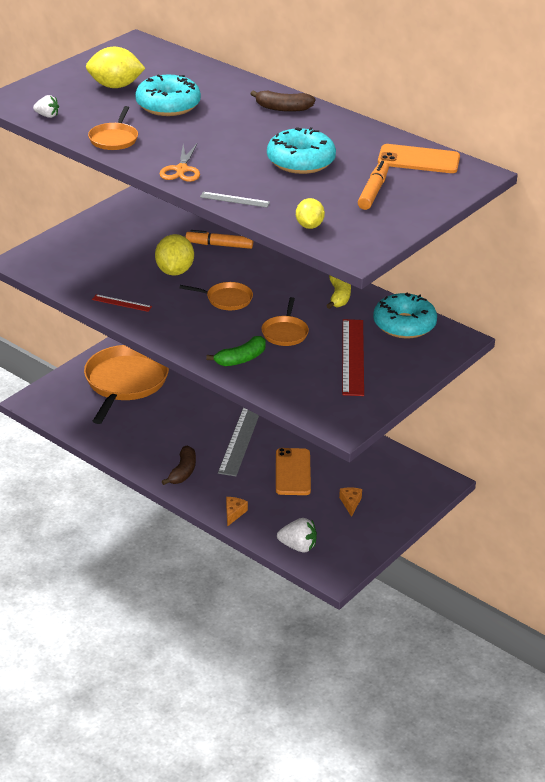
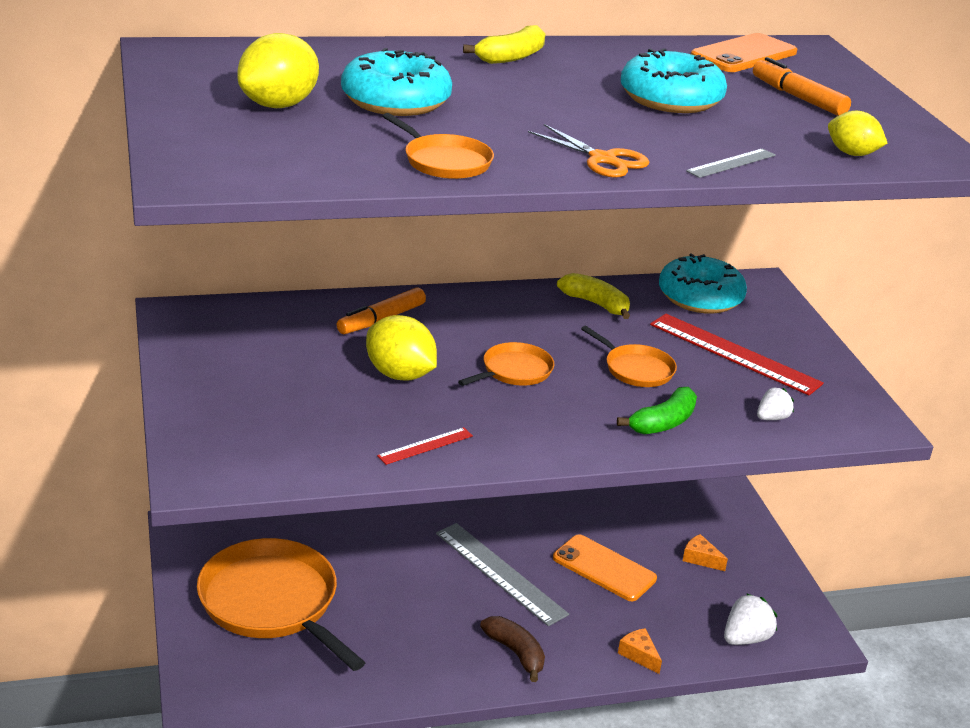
camera: 55 degrees left, 5 degrees down
white strawberry [33,95,59,118] -> white strawberry moved to [757,387,794,420]
green banana [206,336,266,366] -> green banana turned 45 degrees clockwise [617,387,697,435]
brown banana [250,90,316,112] -> yellow banana [463,25,545,64]

